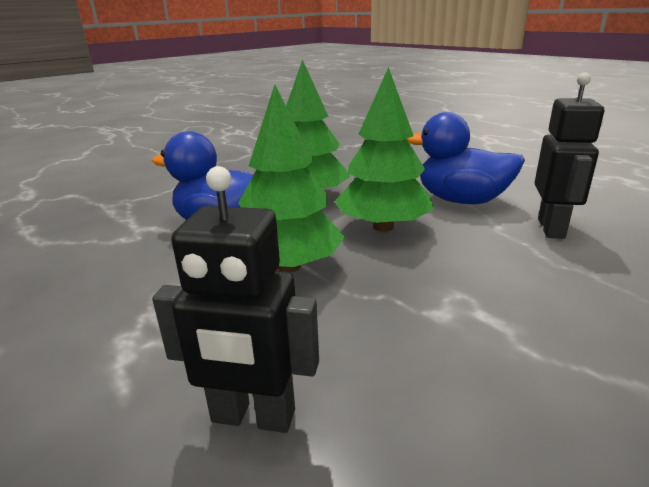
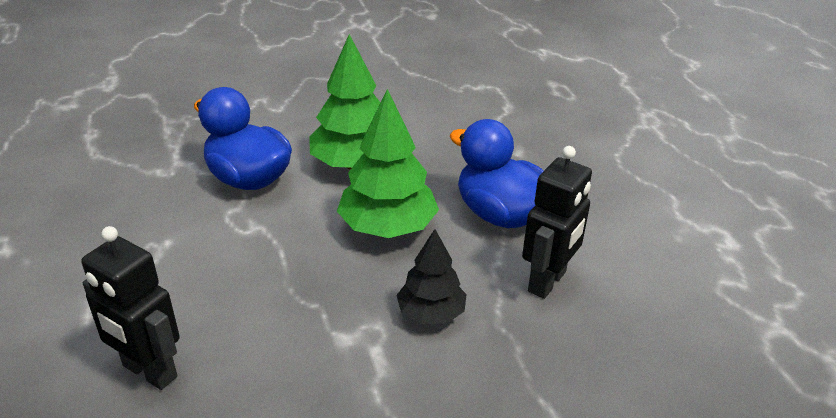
camera: 20 degrees right, 10 degrees up
green tree [238,85,345,273] -> none
none -> black tree [396,229,467,324]

